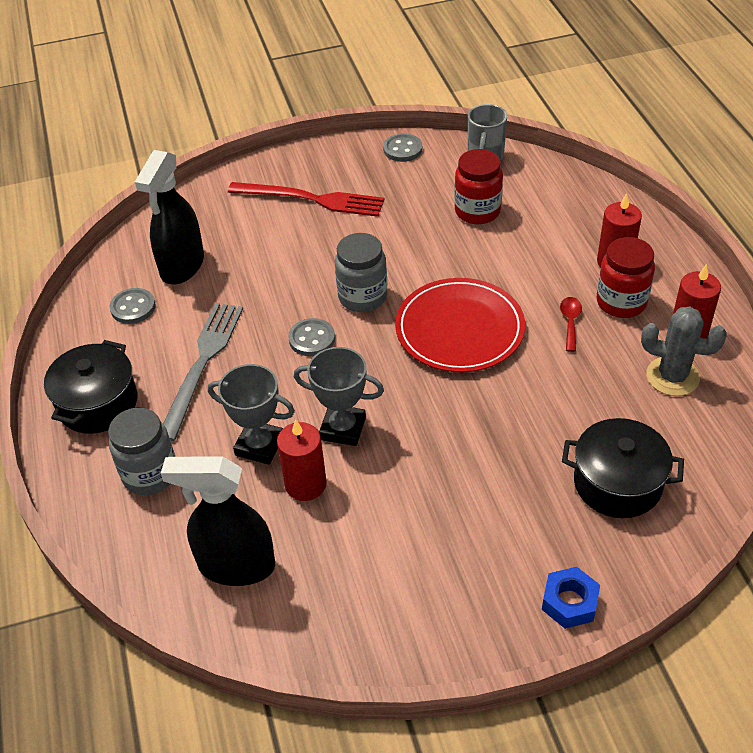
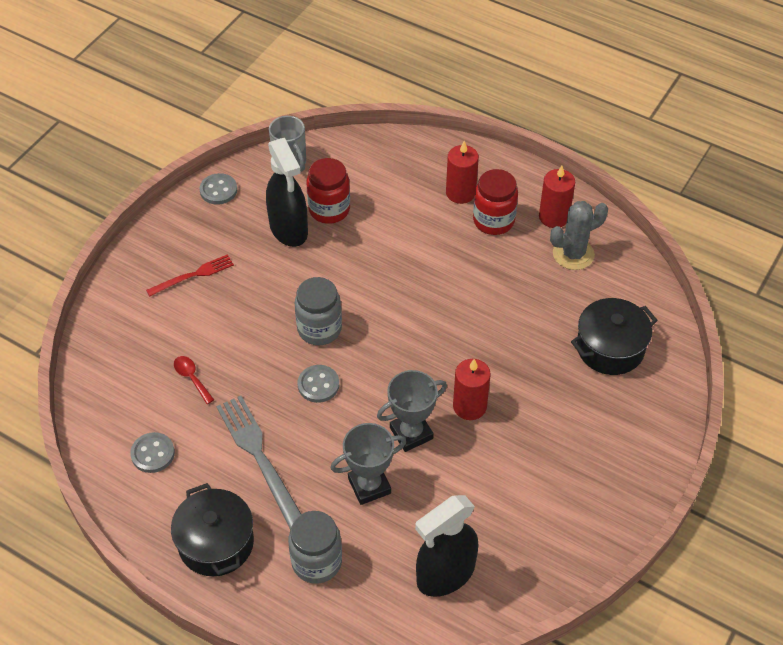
camera: 45 degrees left, 5 degrees up
black spray bottle [135,150,204,284] -> black spray bottle moved to [266,138,308,247]
red fork [228,182,384,217] -> red fork [146,254,234,296], size x0.59
red candle [277,419,327,501] -> red candle moved to [453,359,491,420]
red plate [395,278,525,372] -> none
blue nut [542,567,600,629] -> none
red spoon [560,297,582,352] -> red spoon moved to [174,356,214,404]

